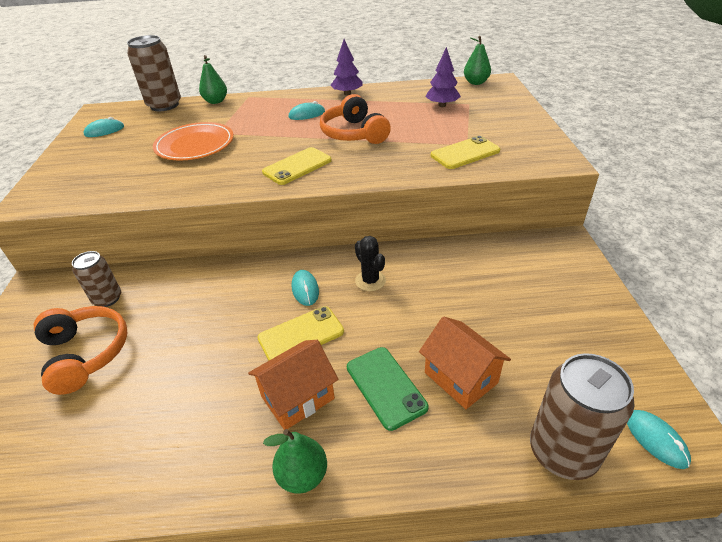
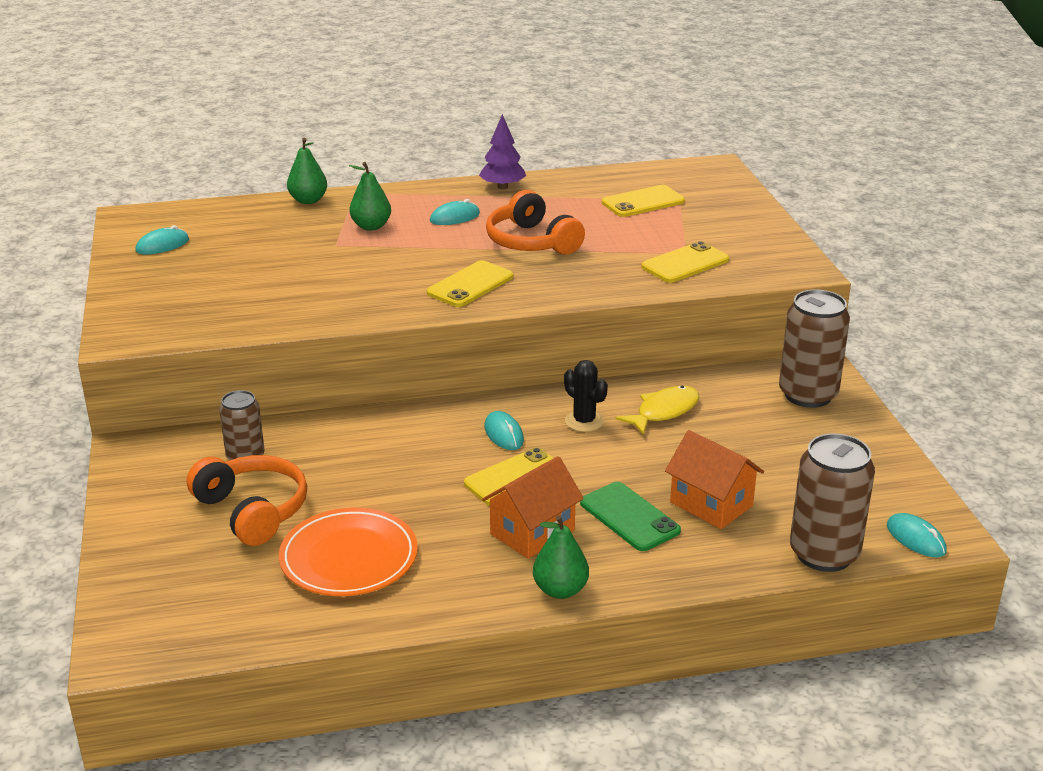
camera: 10 degrees left, 10 degrees down
brown can [127,35,181,111] -> brown can moved to [779,290,850,408]
orange plate [153,122,234,161] -> orange plate moved to [279,508,418,596]
purple tree [425,47,461,107] -> yellow phone [602,185,685,217]
green pear [464,36,491,85] -> green pear moved to [349,162,391,231]
none -> yellow fish [616,386,699,435]

